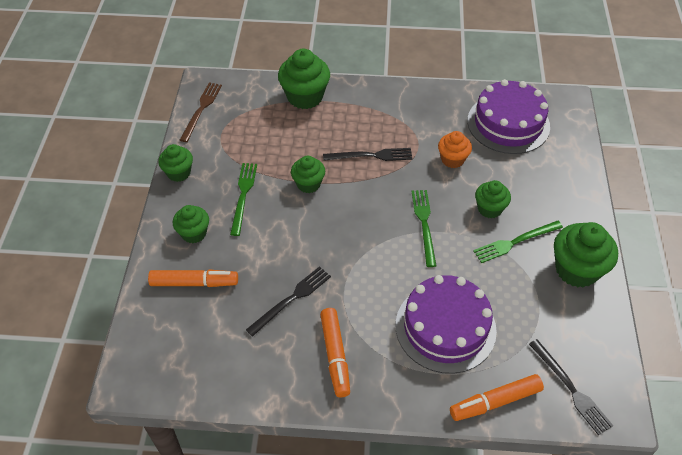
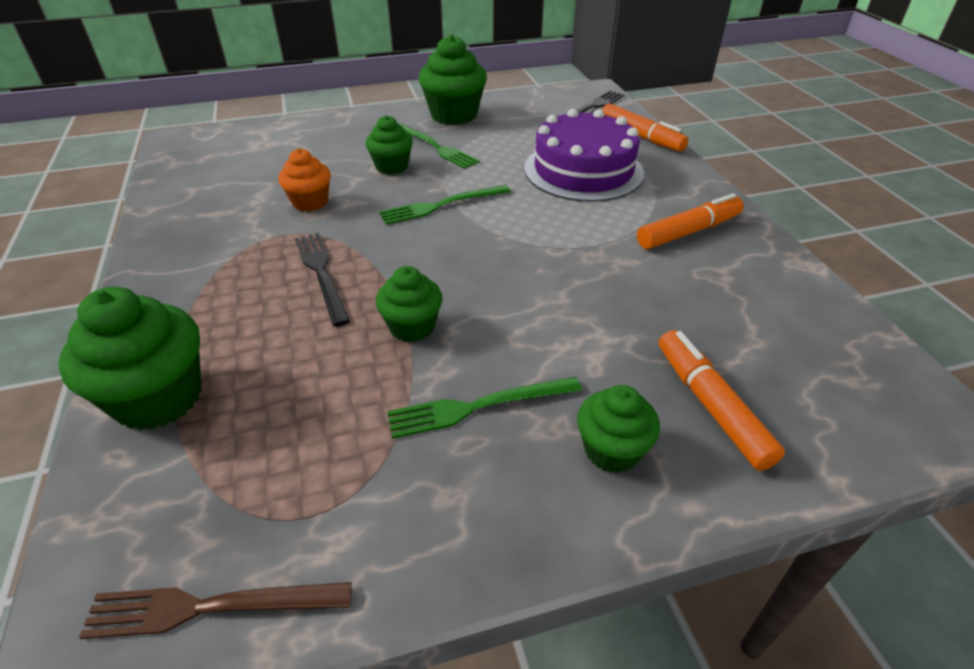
camera: 110 degrees left, 10 degrees down
green cupcake [158,144,193,182] -> none
black fork [246,266,331,336] -> none
purple cake [467,79,550,154] -> none

